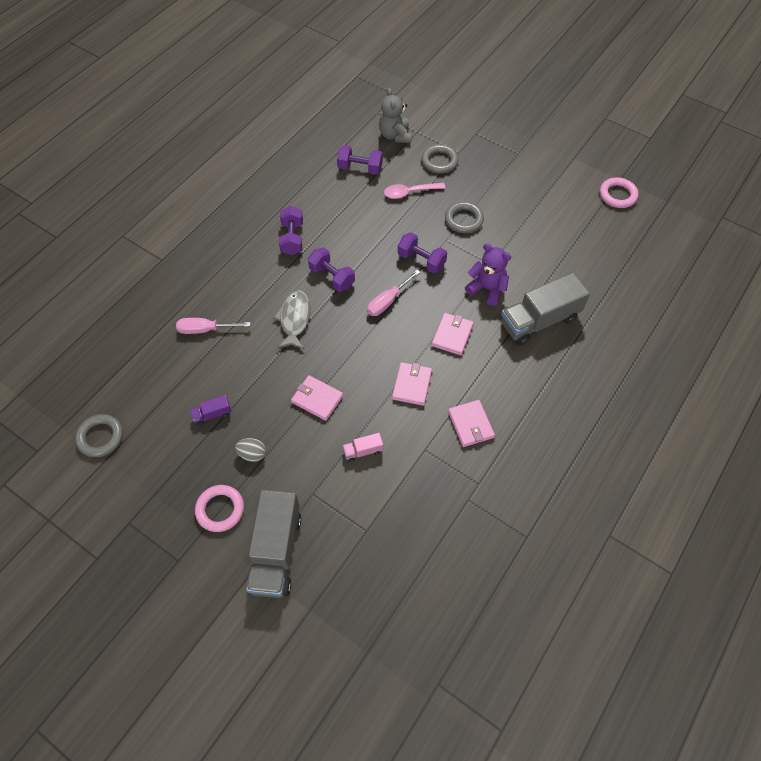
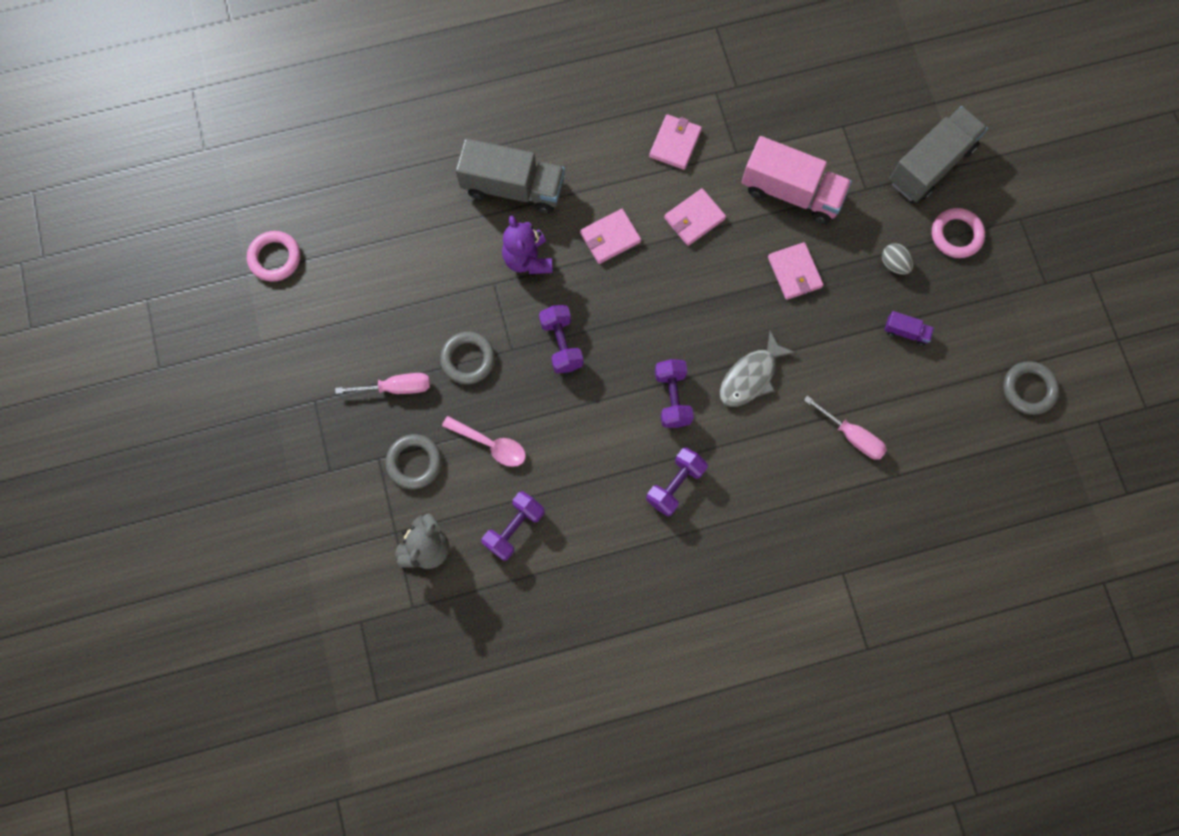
camera: 140 degrees left, 15 degrees up
purple dumbbell [337,145,383,175] -> purple dumbbell turned 75 degrees clockwise [482,491,544,561]
pink truck [343,433,383,462] -> pink truck [742,136,852,224], size x2.31
pink screwdriver [367,270,420,316] -> pink screwdriver moved to [335,373,430,394]

